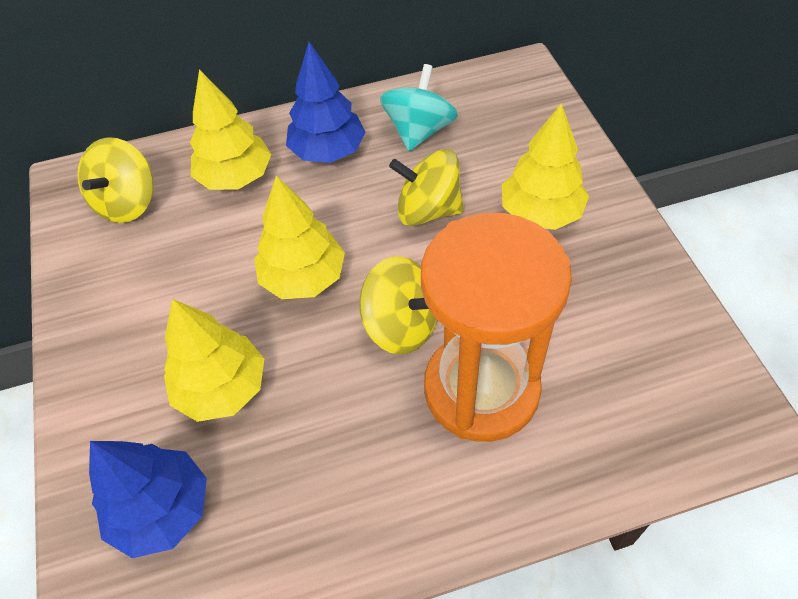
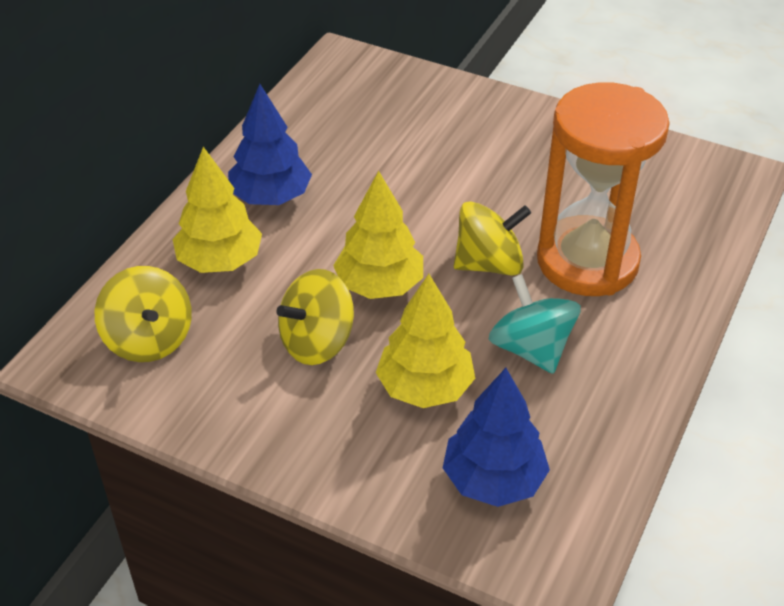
camera: 50 degrees left, 10 degrees down
turquoise spinning top [380,64,458,151] -> turquoise spinning top moved to [489,274,581,374]
yellow spinning top [389,149,464,226] -> yellow spinning top moved to [276,269,354,365]
yellow tree [502,103,589,230] -> none

